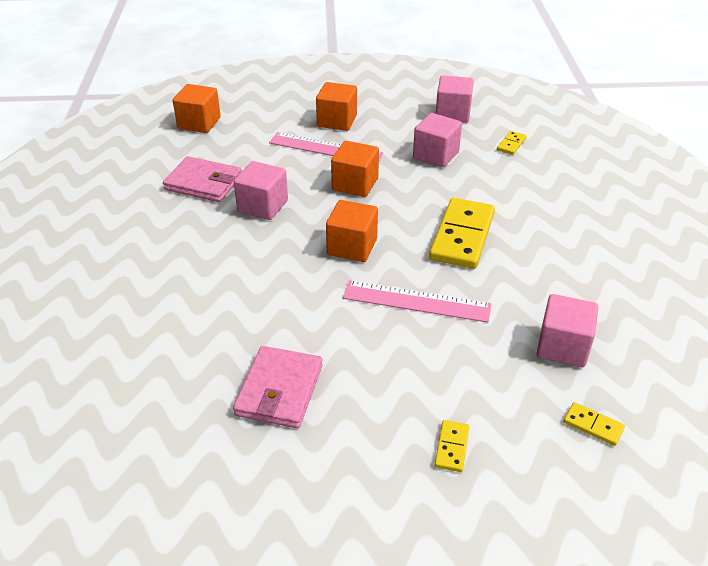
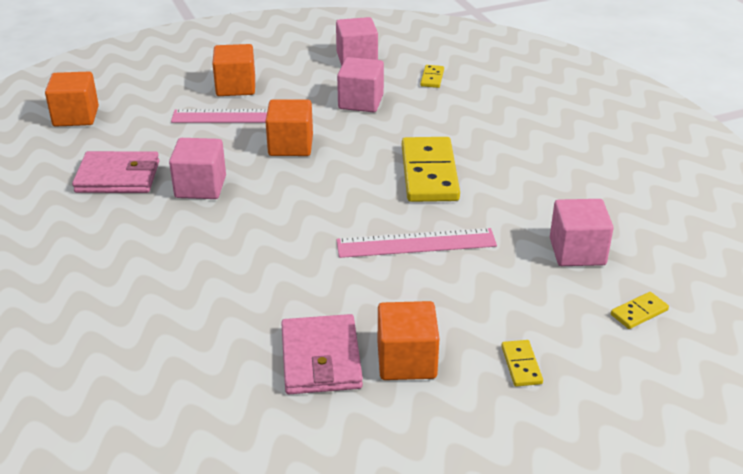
camera: 20 degrees left, 5 degrees down
orange cube [326,200,378,262] -> orange cube moved to [378,301,440,380]
yellow domino [564,402,625,446] -> yellow domino turned 45 degrees counterclockwise [611,292,669,329]

